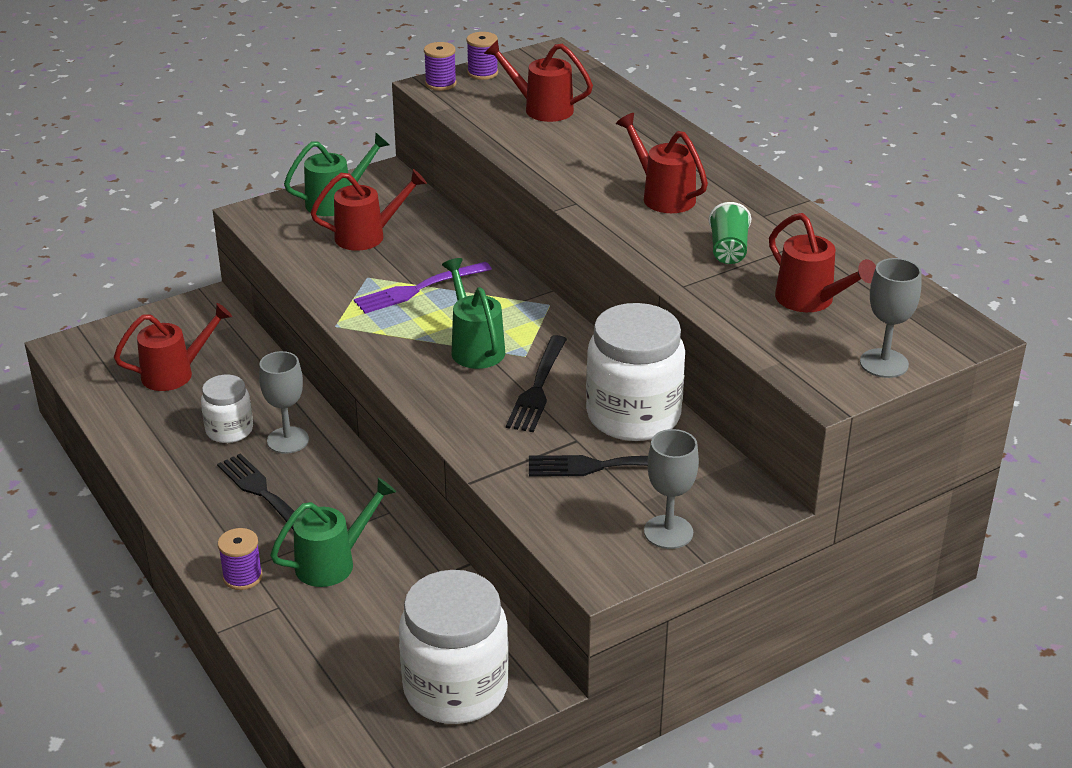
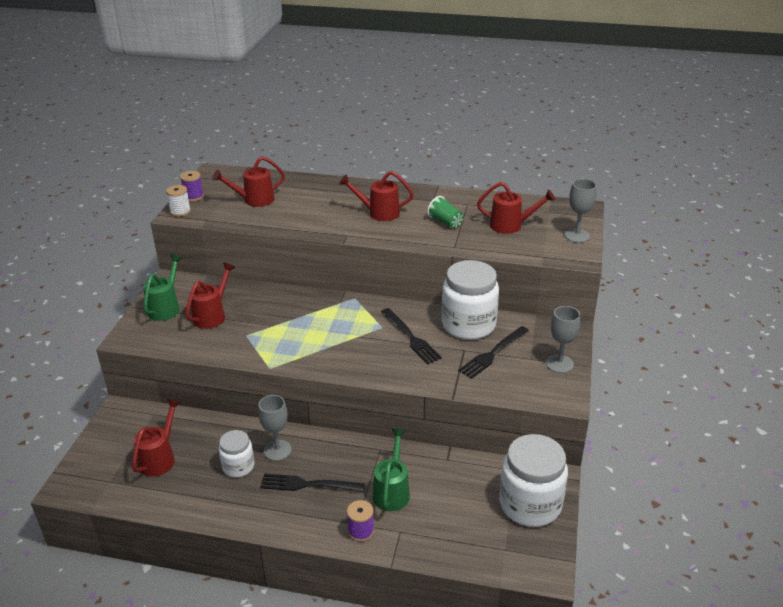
camera: 45 degrees left, 0 degrees up
purple fork [354,262,492,314] -> none
purple spool [424,42,456,91] -> white spool [166,185,191,217]
green watering can [442,258,505,369] -> none

